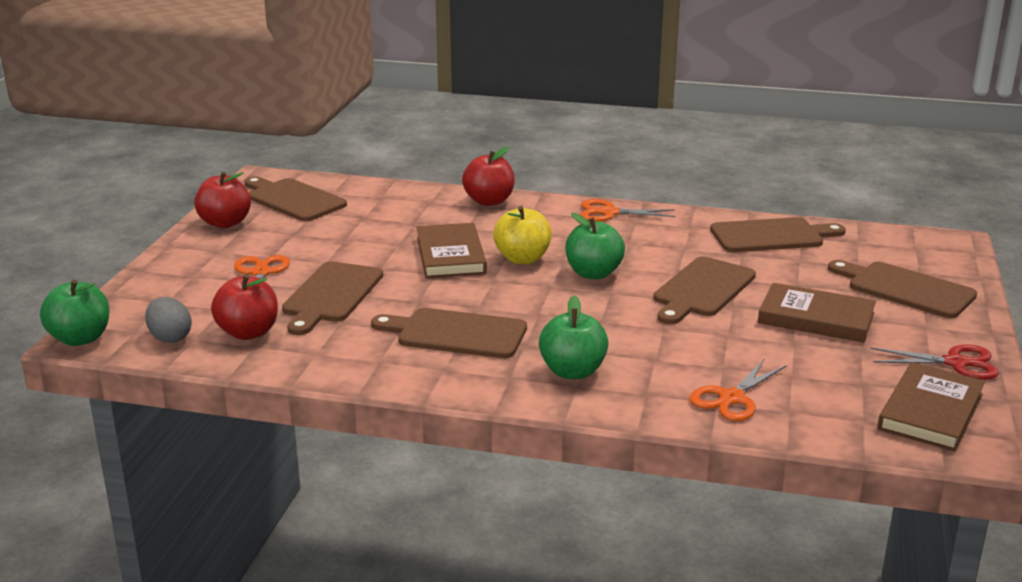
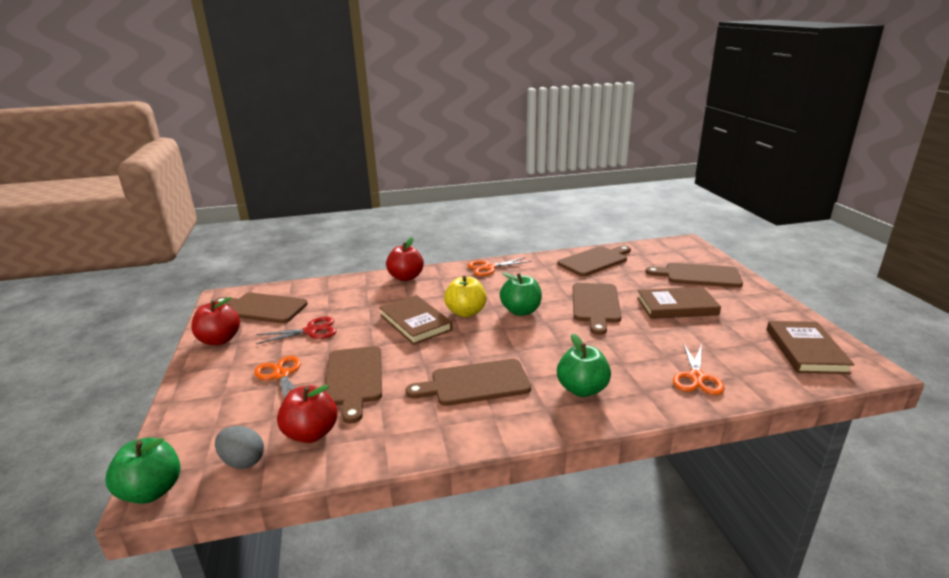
camera: 25 degrees left, 0 degrees up
red scissors [870,345,999,380] -> red scissors moved to [256,317,336,344]

